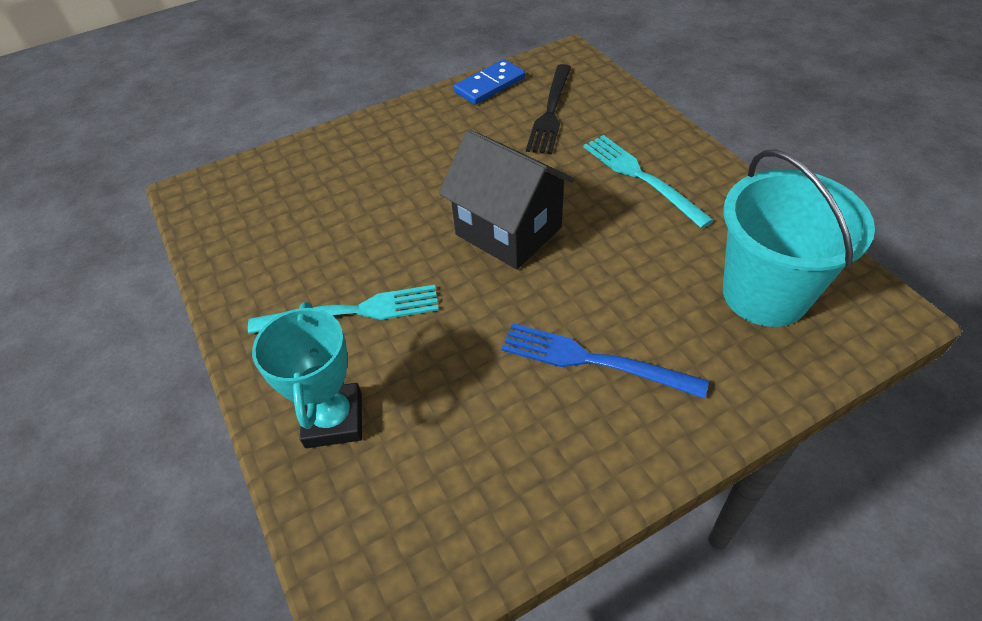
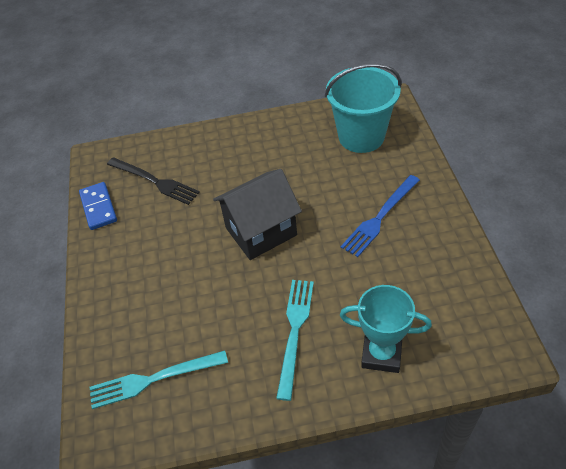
camera: 70 degrees left, 0 degrees up
turquoise fork [583,135,713,228] -> turquoise fork moved to [90,350,228,409]

